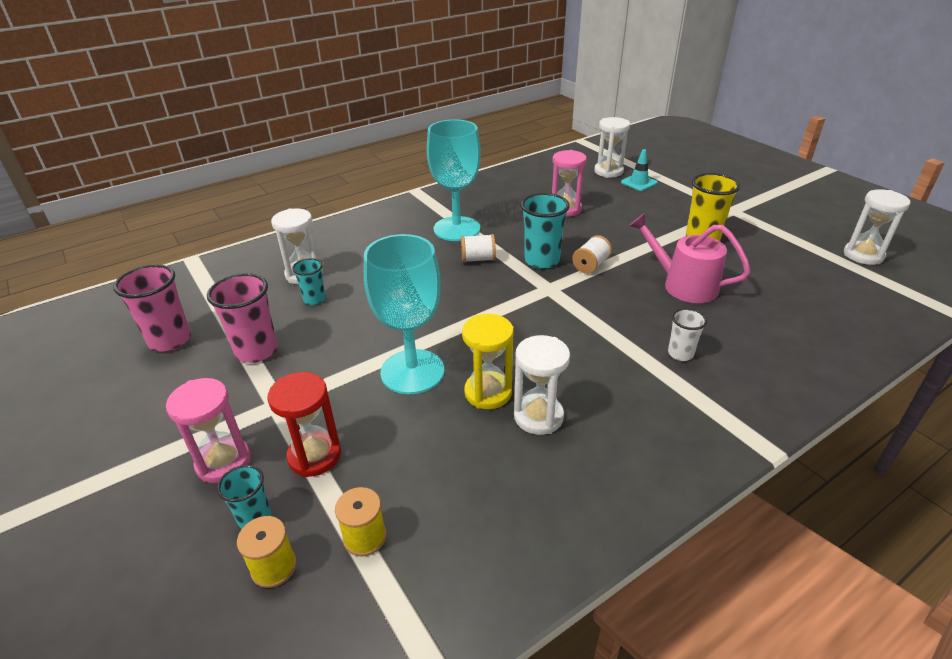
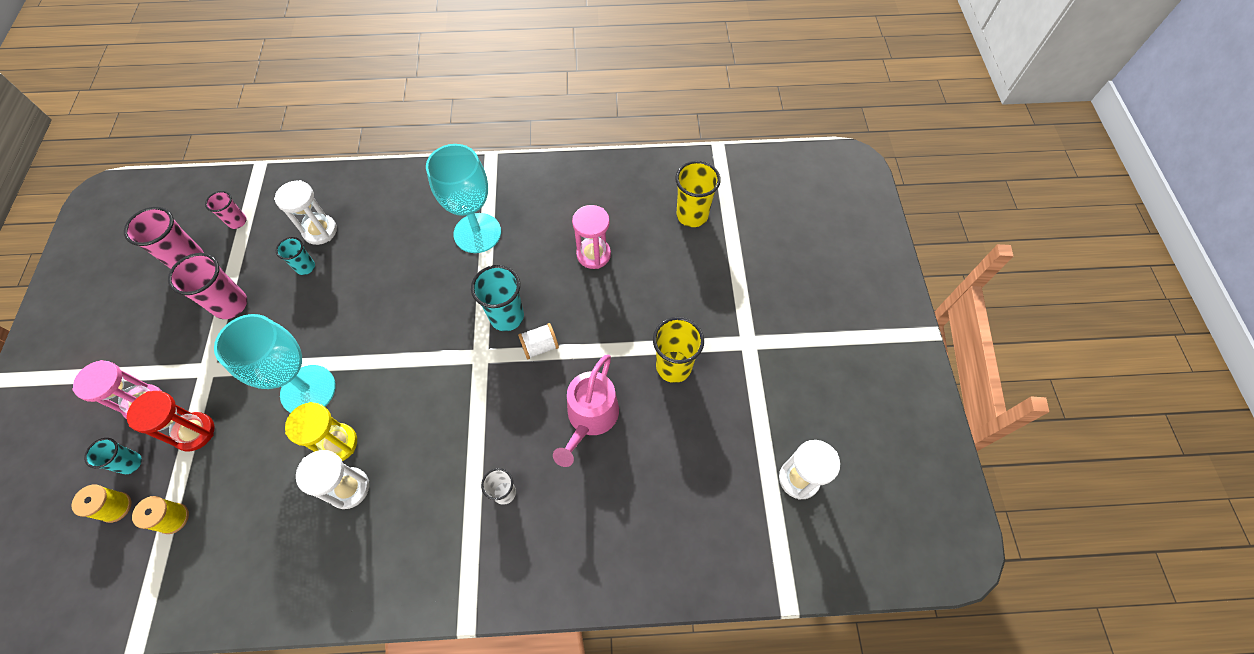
camera: 30 degrees right, 25 degrees up
white spool [461,234,496,262] -> none
white hourglass [594,117,630,178] -> yellow cup [675,161,721,227]
turquoise traffic cone [621,149,658,191] -> none
pink watering can [629,213,751,303] -> pink watering can turned 135 degrees counterclockwise [553,355,619,467]
none -> pink cup [205,191,247,229]

